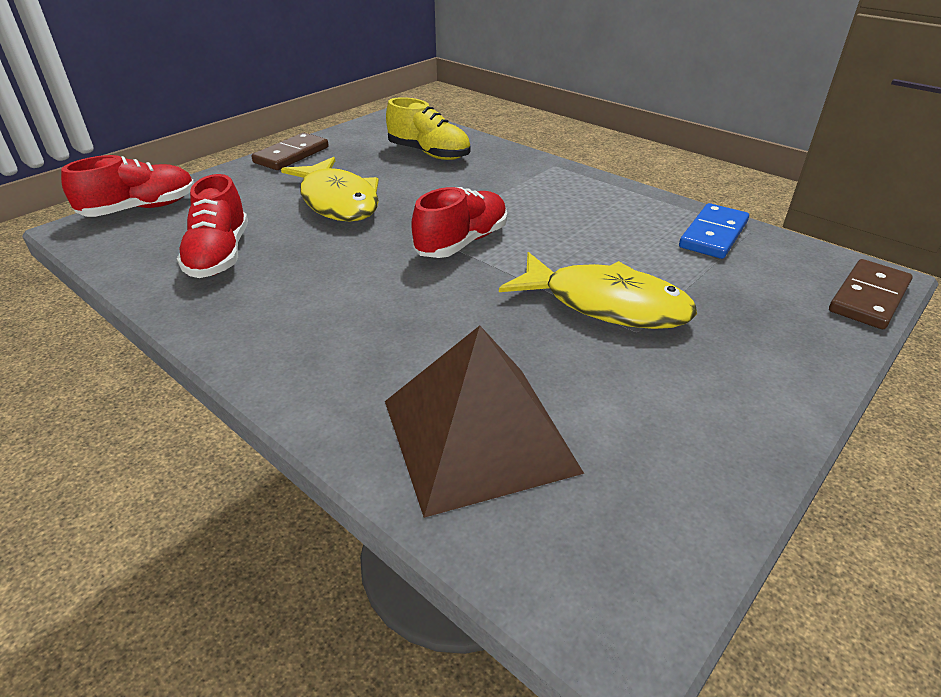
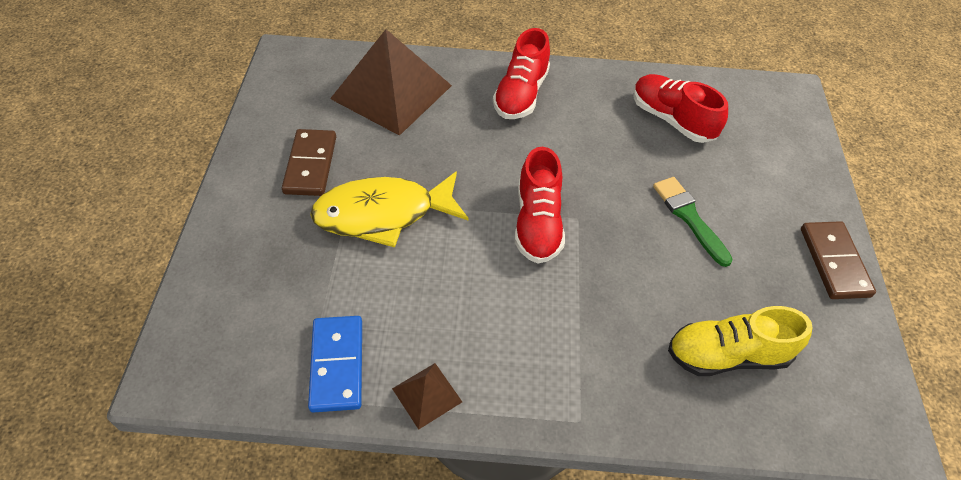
camera: 140 degrees right, 15 degrees up
red shoe [61,155,194,217] -> red shoe moved to [493,28,550,119]
yellow fish [281,157,379,222] -> green brush [653,177,733,267]
brown domino [829,259,913,329] -> brown domino moved to [282,129,336,196]
none -> brown pyramid [392,363,462,430]

